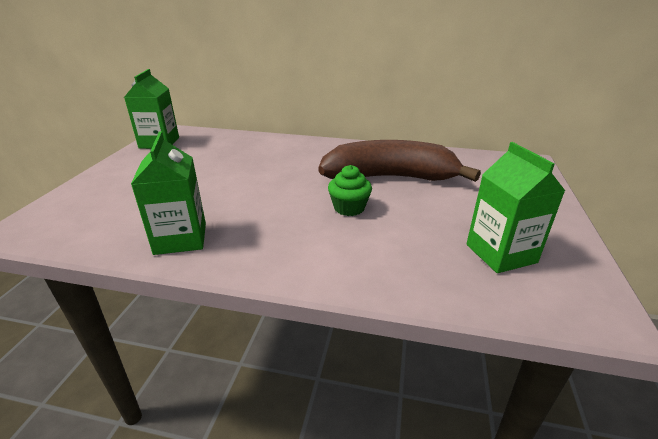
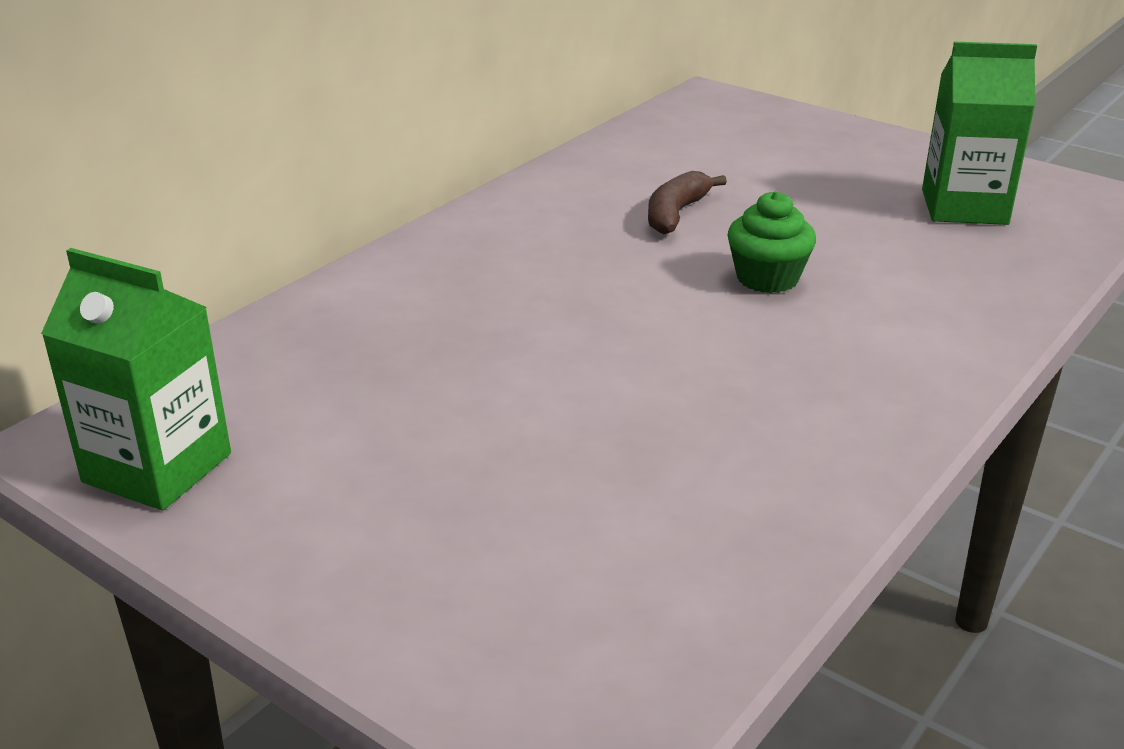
camera: 65 degrees left, 0 degrees up
green carton [131,131,206,255] -> none
brown banana [318,140,481,182] -> brown banana [648,171,727,234], size x0.42

